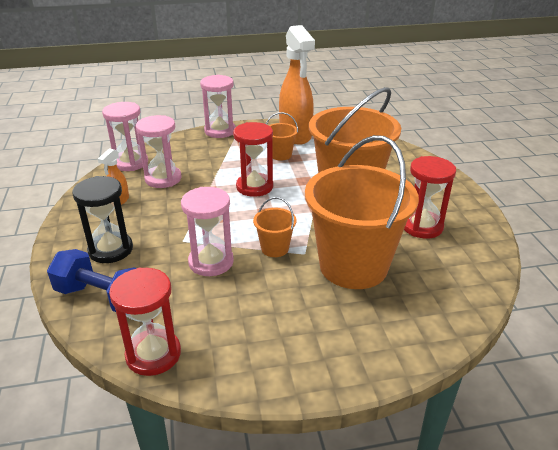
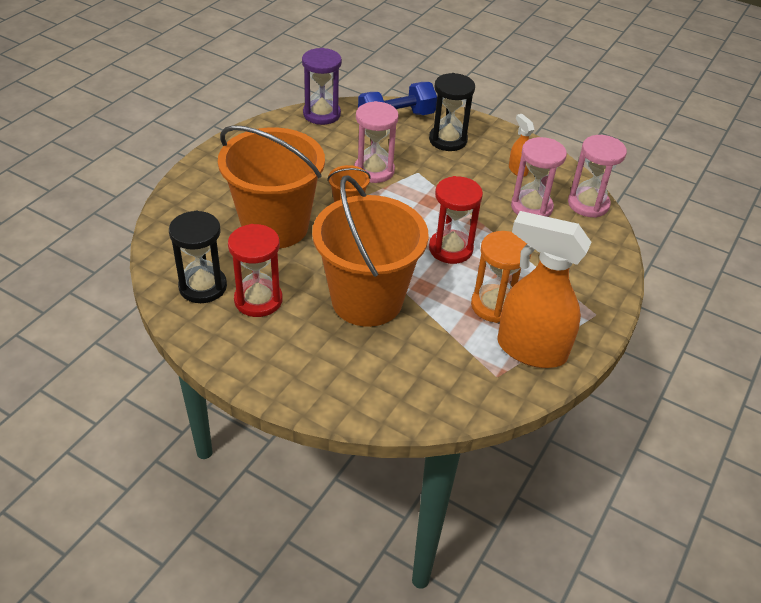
camera: 130 degrees right, 10 degrees up
red hourglass [109,268,181,376] -> purple hourglass [302,48,342,125]
pink hourglass [200,75,236,138] -> none
orange bucket [266,112,298,161] -> orange hourglass [471,231,532,323]
none -> black hourglass [169,210,227,303]

